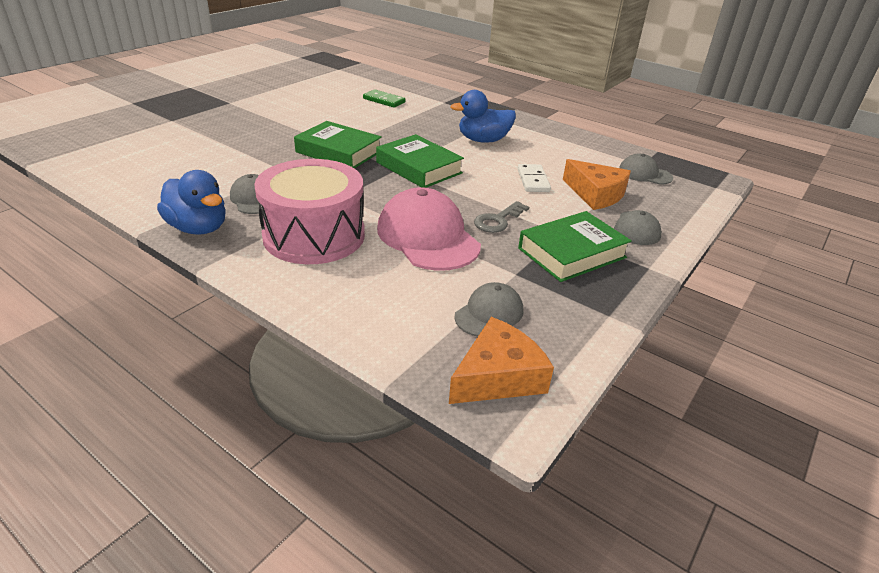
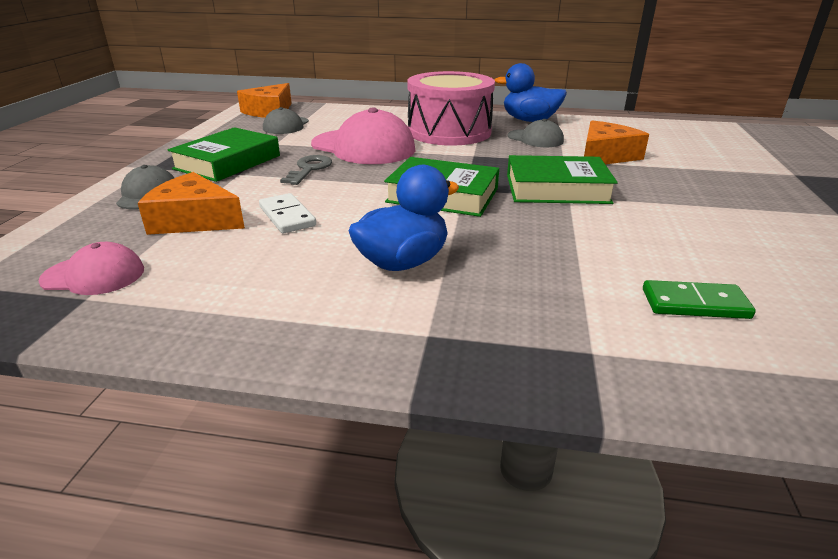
camera: 155 degrees right, 5 degrees down
grey cap [619,154,673,184] -> pink cap [38,242,144,295]
none -> orange cheese [584,121,649,164]

